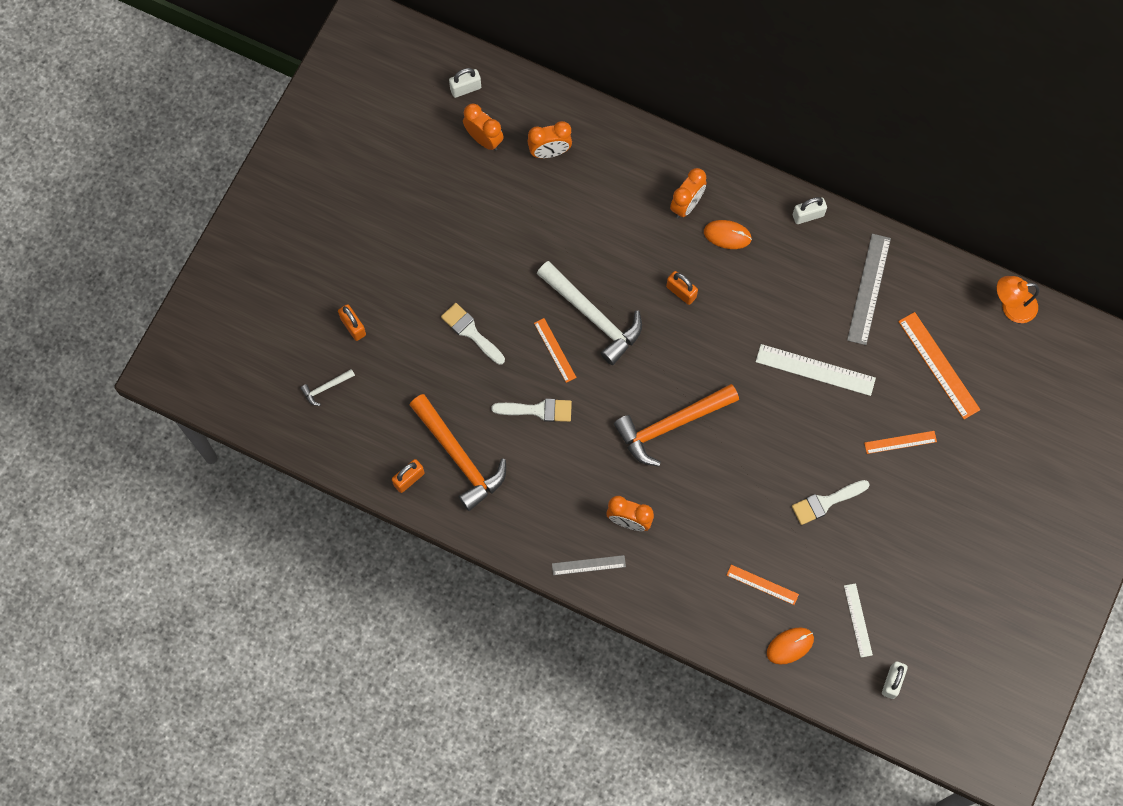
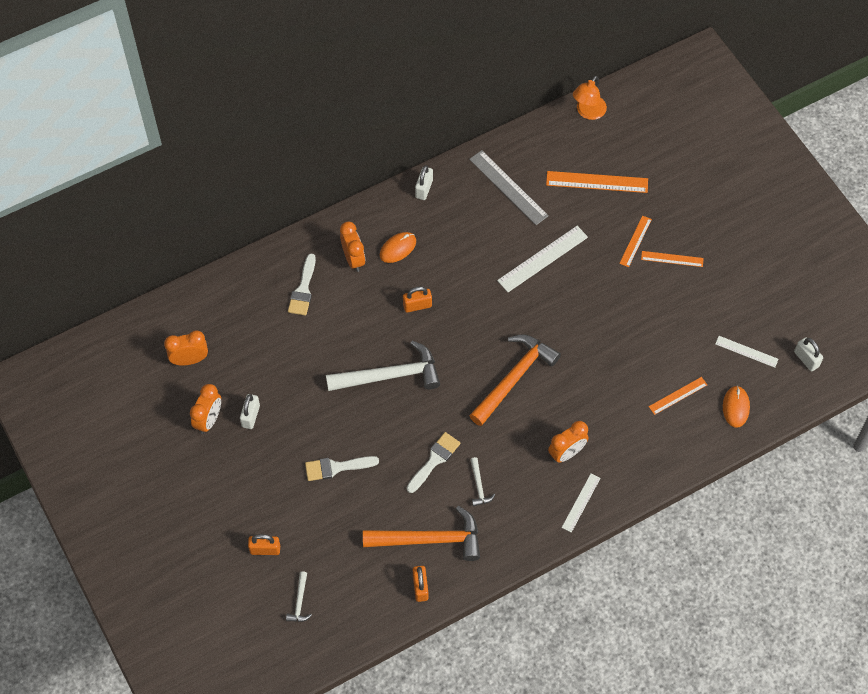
camera: 55 degrees left, 10 degrees down
white padlock [449,68,481,98] -> white padlock moved to [240,394,260,429]
orange clock [527,121,572,158] -> orange clock moved to [190,384,221,434]
orange ruler [534,318,577,383] -> orange ruler moved to [641,251,704,267]
grey ruler [552,555,626,575] -> white ruler [562,474,601,533]
orange hammer [614,384,739,467] -> orange hammer turned 150 degrees counterclockwise [469,334,561,426]
white brush [792,480,870,525] -> white brush moved to [288,254,316,316]
none -> white hammer [470,457,495,506]

